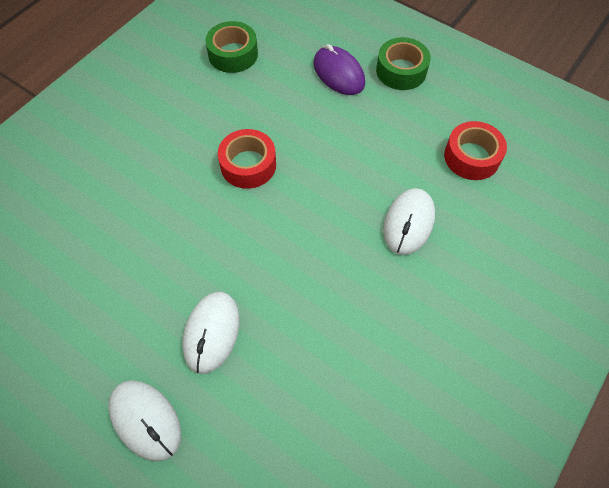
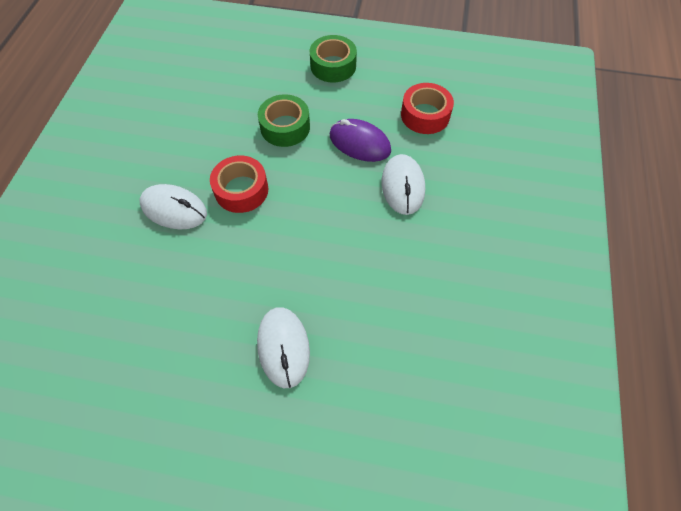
camera: 25 degrees left, 0 degrees up
white mouse [108,380,181,461] -> white mouse moved to [140,184,207,229]
green tape [205,21,258,73] -> green tape moved to [258,94,310,147]
purple mouse [313,44,365,95] -> purple mouse moved to [330,119,391,162]

